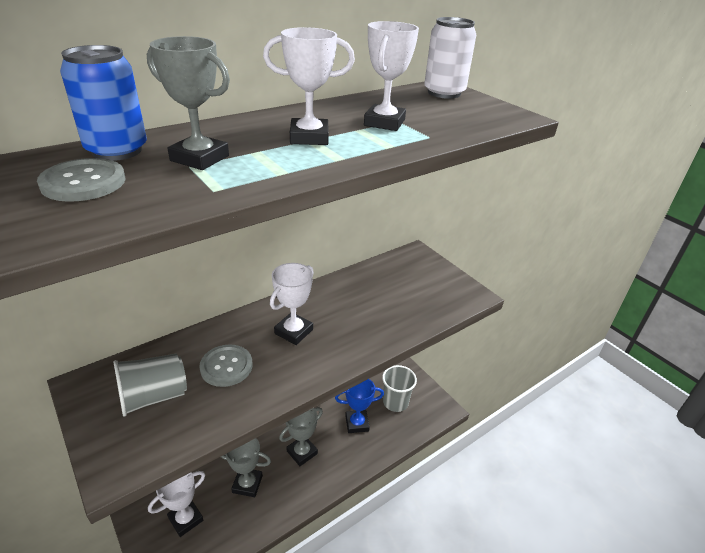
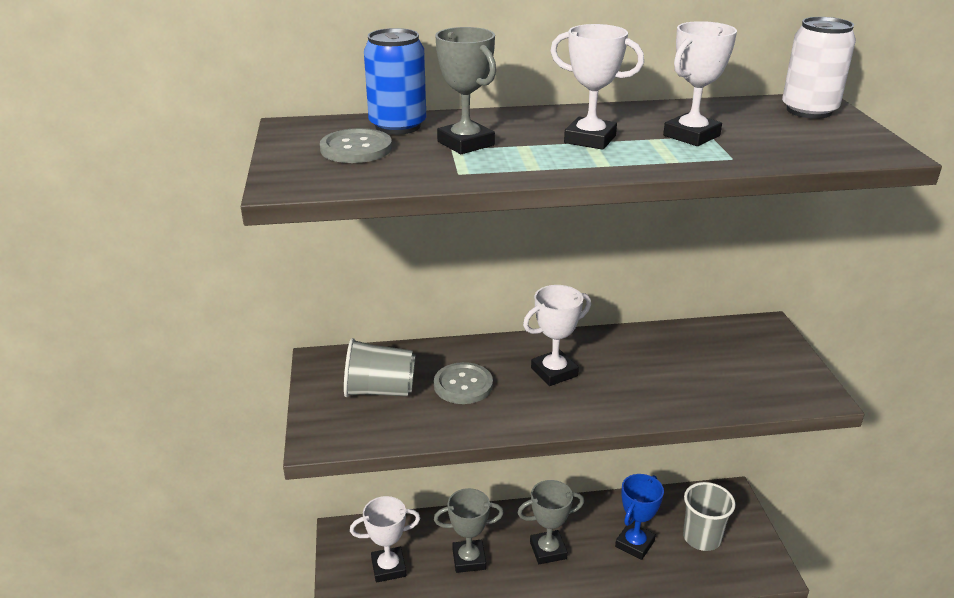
camera: 30 degrees right, 5 degrees down
grey trophy [221,438,271,497] -> grey trophy turned 45 degrees counterclockwise [434,488,504,573]
blue trophy [335,379,384,433] -> blue trophy turned 75 degrees counterclockwise [615,474,664,560]

